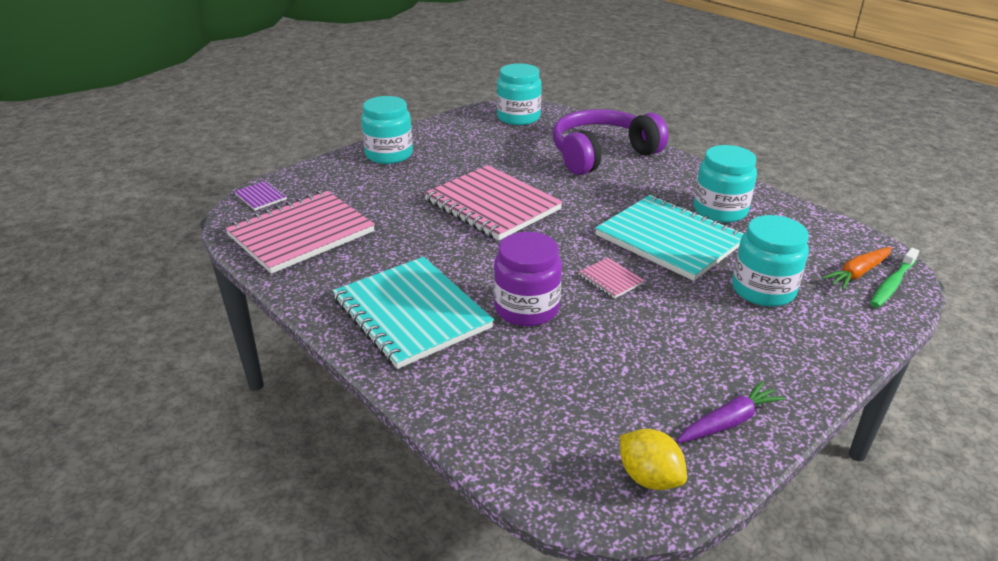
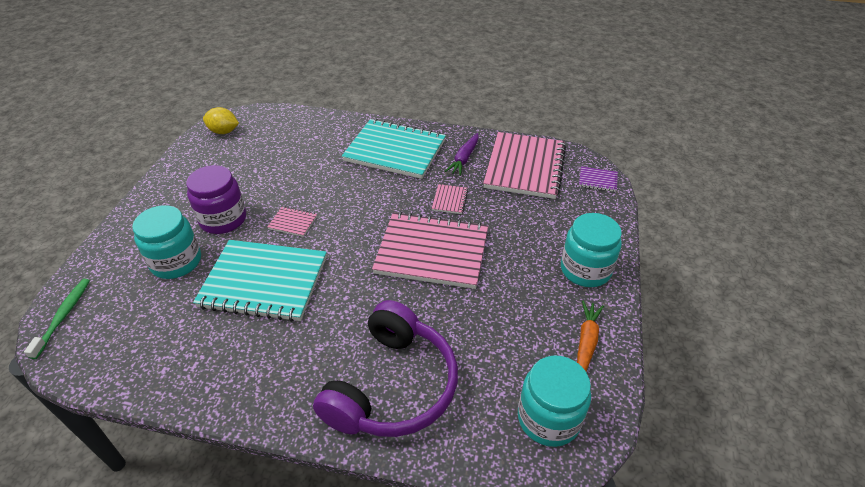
camera: 145 degrees right, 10 degrees up
purple jar [494,232,562,326] -> purple jar moved to [186,165,246,234]
purple carrot [677,381,785,443] -> purple carrot moved to [445,133,479,176]
turquoise jar [694,145,757,223] -> none
orange carrot [822,247,892,290] -> orange carrot moved to [577,301,604,371]
none -> pink notebook [431,184,468,214]

